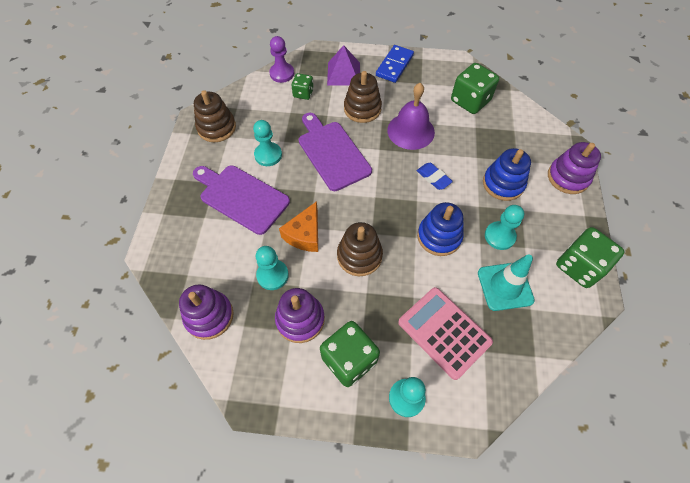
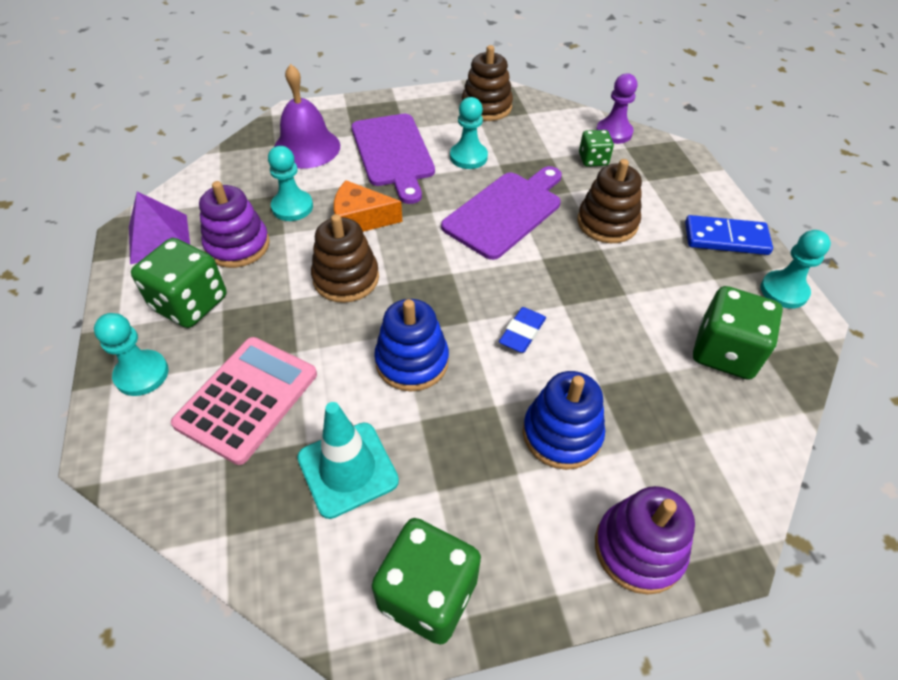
camera: 70 degrees right, 10 degrees down
purple stacking toy [179,284,234,340] -> none
purple cutting board [193,166,290,235] -> purple cutting board turned 150 degrees clockwise [352,114,435,204]
purple pyramid [327,45,360,86] -> purple pyramid moved to [129,191,190,264]
purple bell [387,83,435,150] -> purple bell moved to [274,64,340,169]
turquoise pawn [485,205,524,250] -> turquoise pawn moved to [760,230,831,309]

